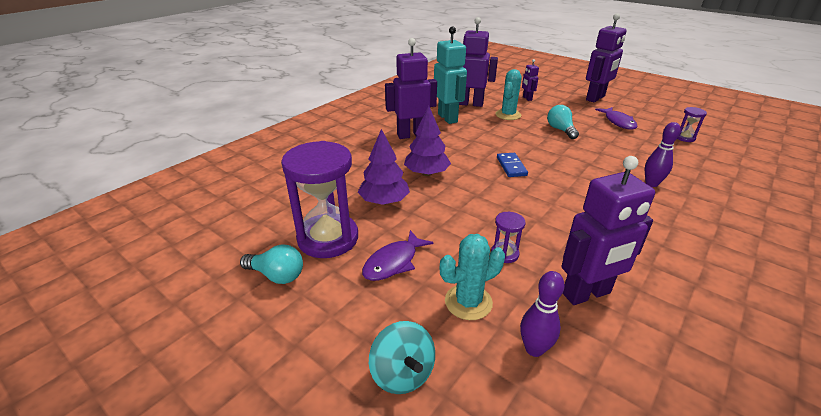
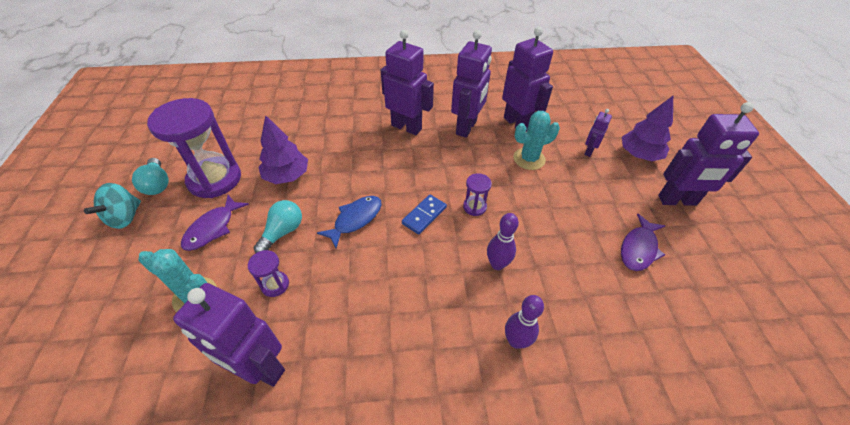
camera: 45 degrees right, 15 degrees up
purple fish [362,230,433,281] -> purple fish turned 60 degrees counterclockwise [181,195,249,251]
turquoise spinning top [369,321,435,394] -> turquoise spinning top moved to [84,183,141,229]
purple tree [404,105,451,176] -> purple tree moved to [622,96,673,161]
turquoise robot [434,26,467,124] -> purple robot [451,30,492,138]
purple bowling pin [520,271,565,357] -> purple bowling pin moved to [487,213,519,270]
turquoise light bulb [547,105,579,139] -> turquoise light bulb moved to [254,200,302,253]
purple hourglass [677,107,707,142] -> purple hourglass moved to [463,173,492,216]
none -> blue fish [317,196,381,248]

